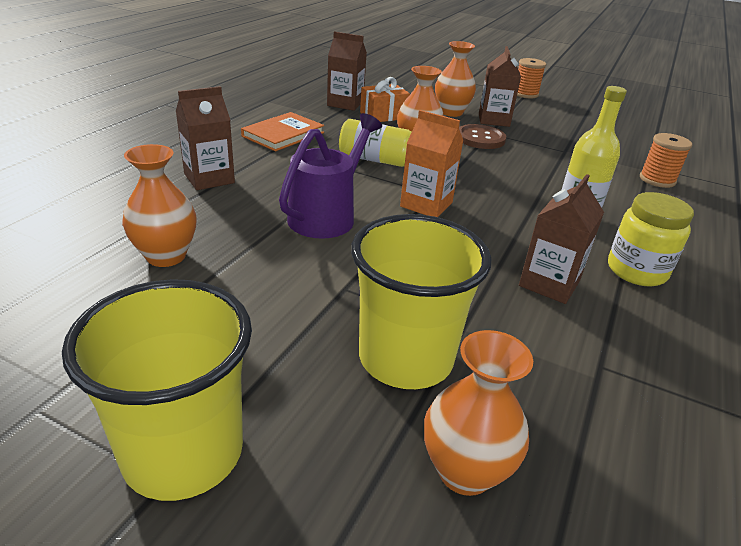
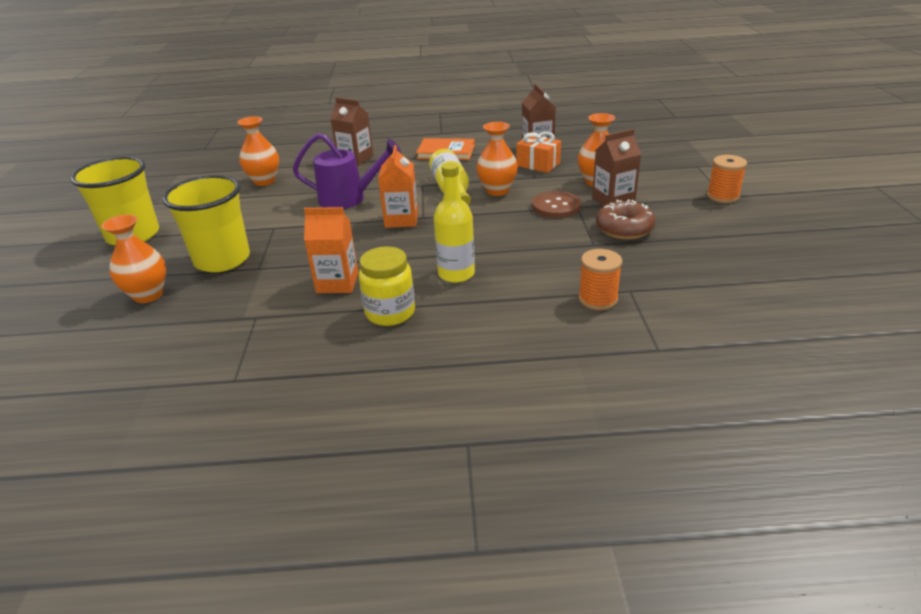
camera: 65 degrees right, 0 degrees up
brown carton [519,174,604,304] -> orange carton [304,207,358,293]
none -> brown donut [596,199,656,240]

